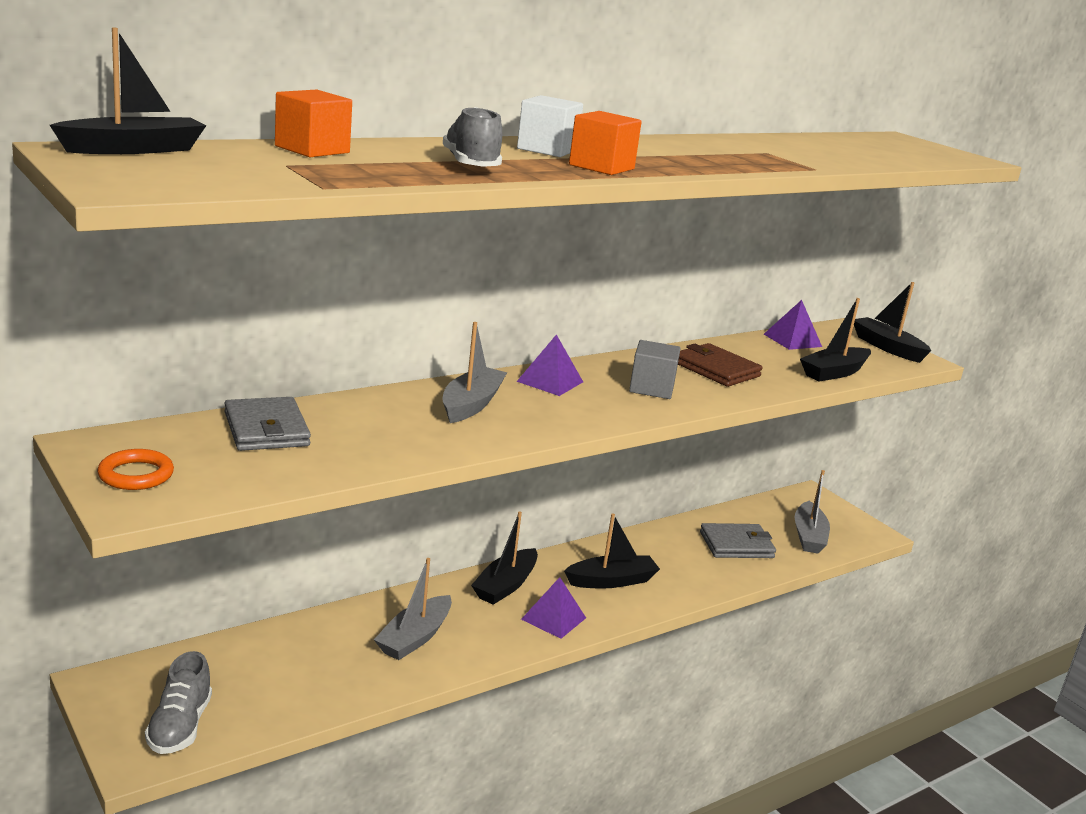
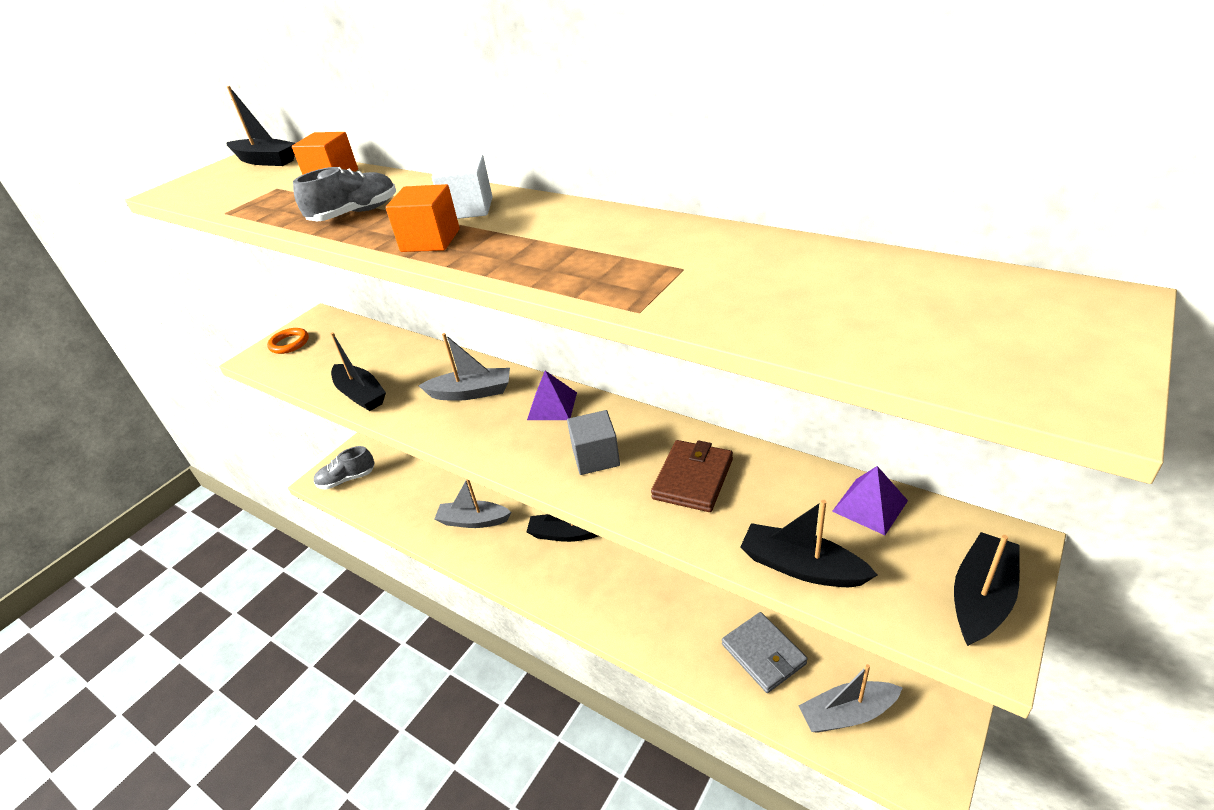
camera: 75 degrees right, 15 degrees up
grey wallet [224,397,311,451] -> none
purple pyramid [521,577,586,639] -> none
black boat [564,513,660,589] -> black boat moved to [330,332,386,411]

